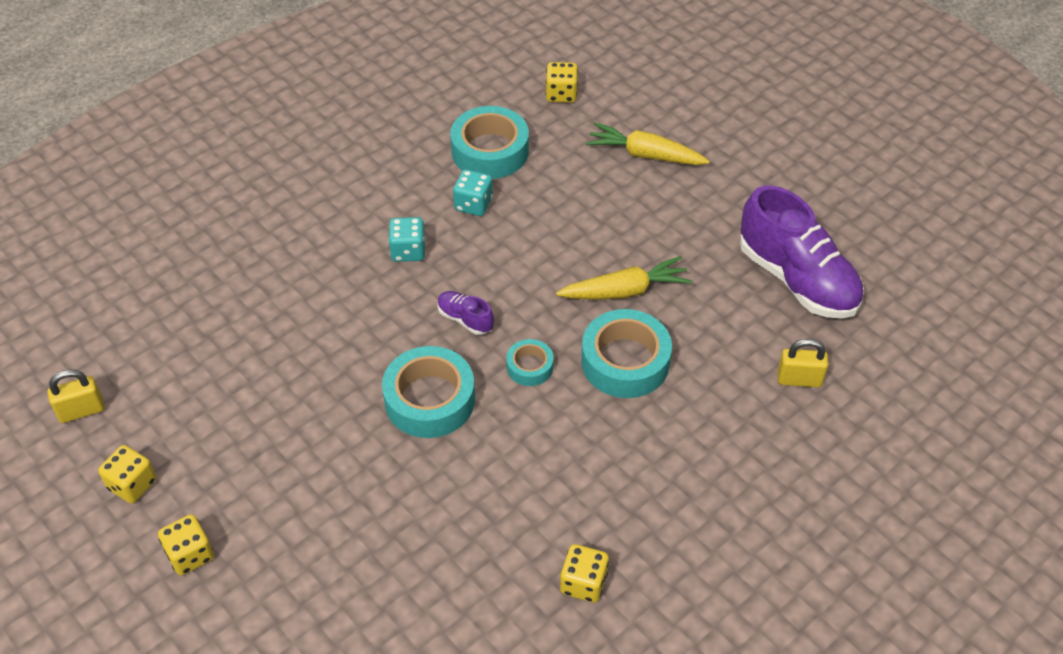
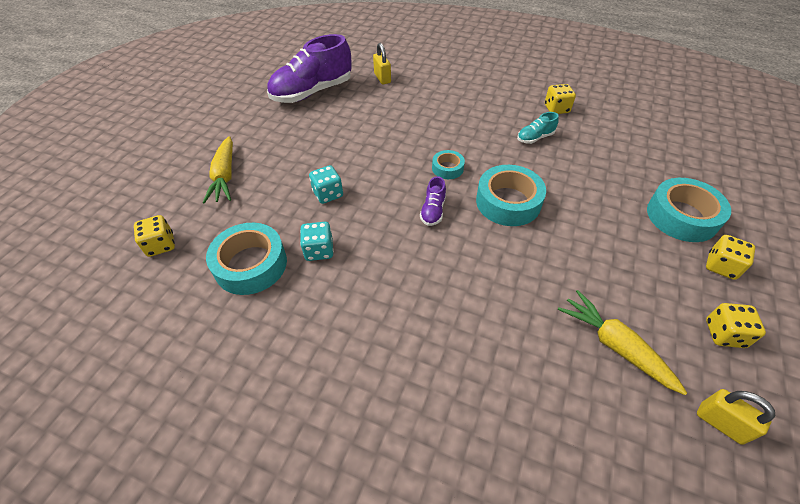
camera: 115 degrees left, 0 degrees up
turquoise dice [388,217,426,262] -> turquoise dice moved to [309,165,343,204]
yellow carrot [556,256,692,300] -> yellow carrot moved to [558,290,687,395]
turquoise tape [581,309,672,398] -> turquoise tape moved to [647,178,731,242]
purple shoe [740,185,864,319] -> purple shoe turned 150 degrees counterclockwise [267,34,352,103]
none -> turquoise shoe [517,112,559,144]

